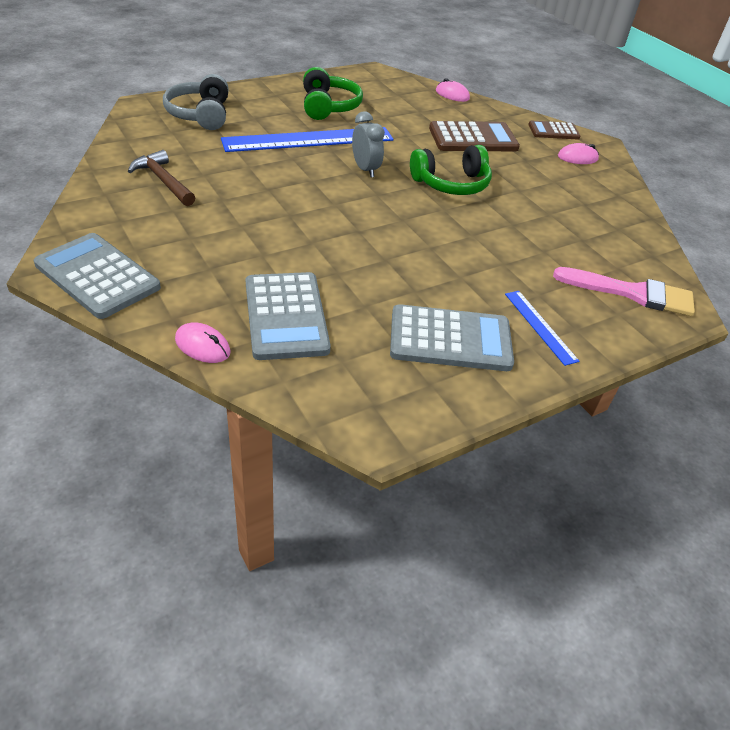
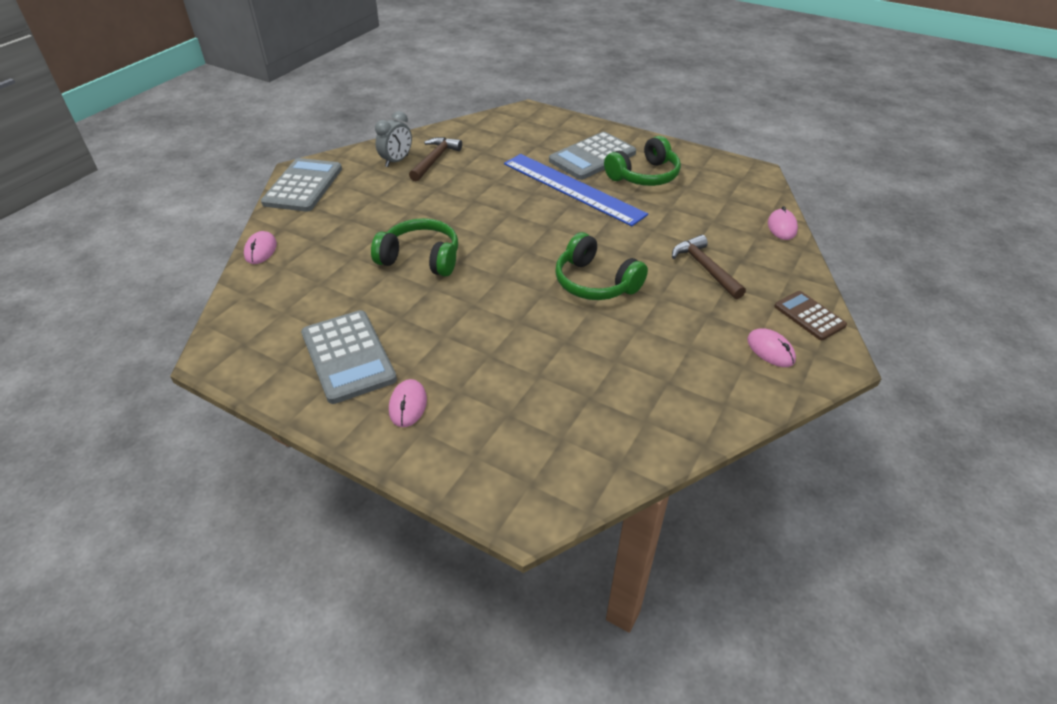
camera: 65 degrees right, 0 degrees up
grey headphones [163,74,229,130] -> none
grey calculator [245,272,331,360] -> grey calculator moved to [549,132,636,180]
grey clock [352,111,385,177] -> grey clock moved to [375,111,412,167]
brown calculator [429,121,520,151] -> brown hammer [672,235,746,299]
blue ruler [505,291,580,366] -> pink mouse [389,379,427,427]
pink brush [553,267,695,316] -> none
none -> green headphones [371,218,458,276]

